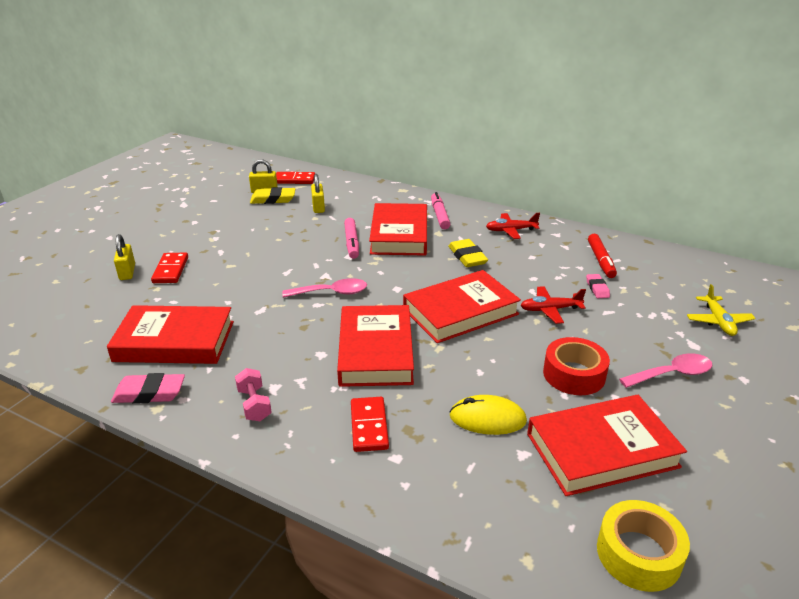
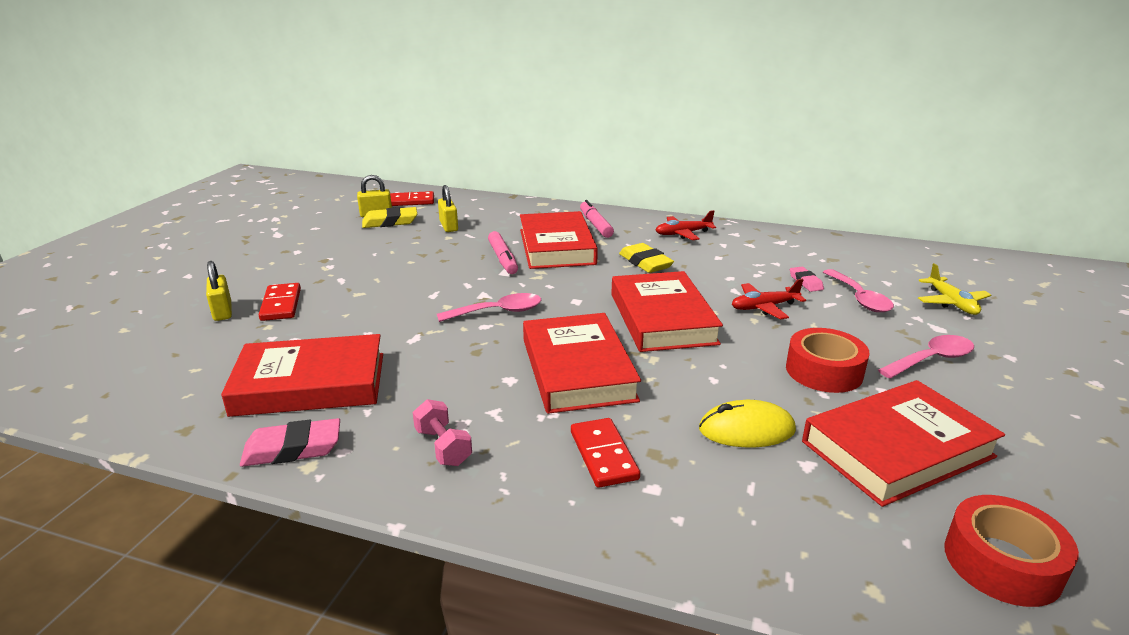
camera: 10 degrees left, 5 degrees down
red book [403,270,521,343] -> red book turned 60 degrees counterclockwise [611,271,723,352]
red marker [588,234,617,278] -> none
yellow tape [597,500,690,592] -> red tape [944,495,1079,607]
none -> pink spoon [823,269,894,312]

